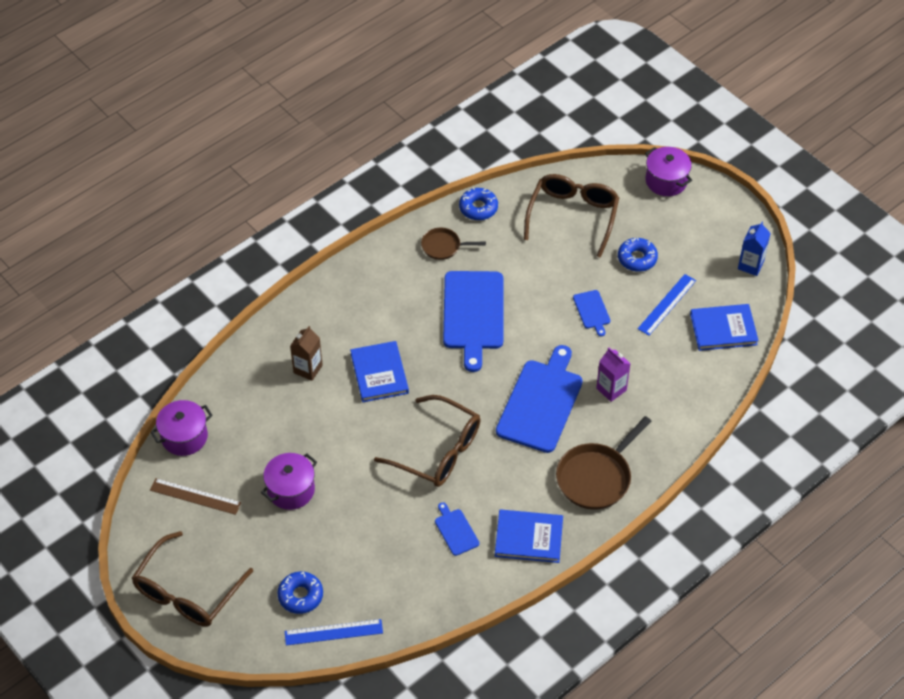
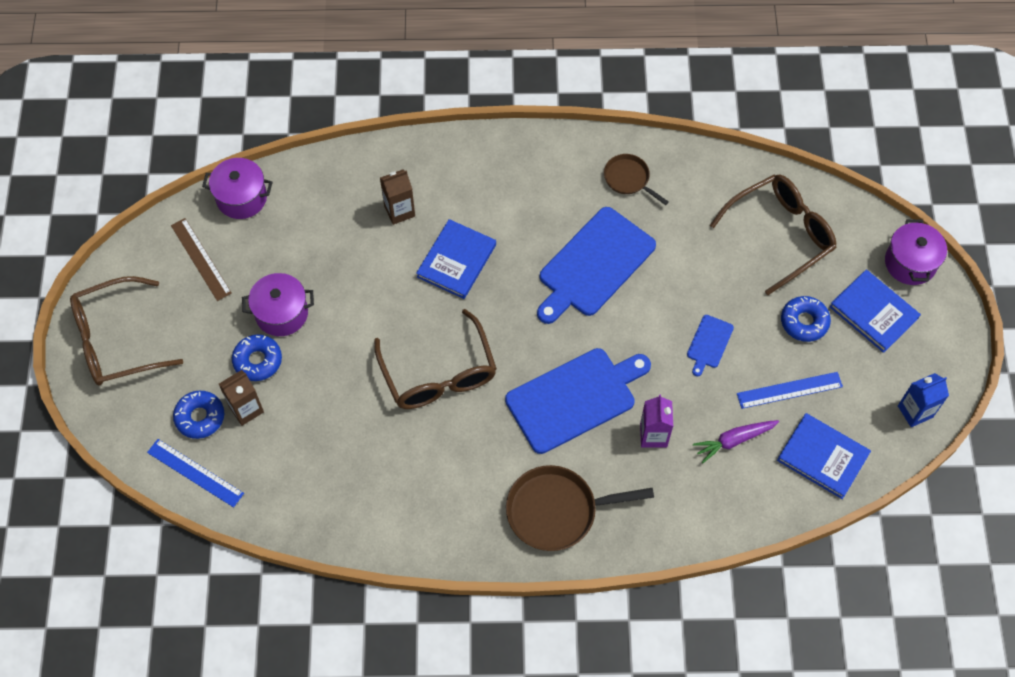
camera: 40 degrees right, 10 degrees up
blue cutting board [435,502,479,556] -> none
blue donut [459,187,498,220] -> blue donut moved to [232,335,282,381]
blue book [495,509,563,563] -> blue book moved to [829,270,921,353]
none -> brown carton [219,370,264,426]
none -> purple carrot [693,420,779,463]

